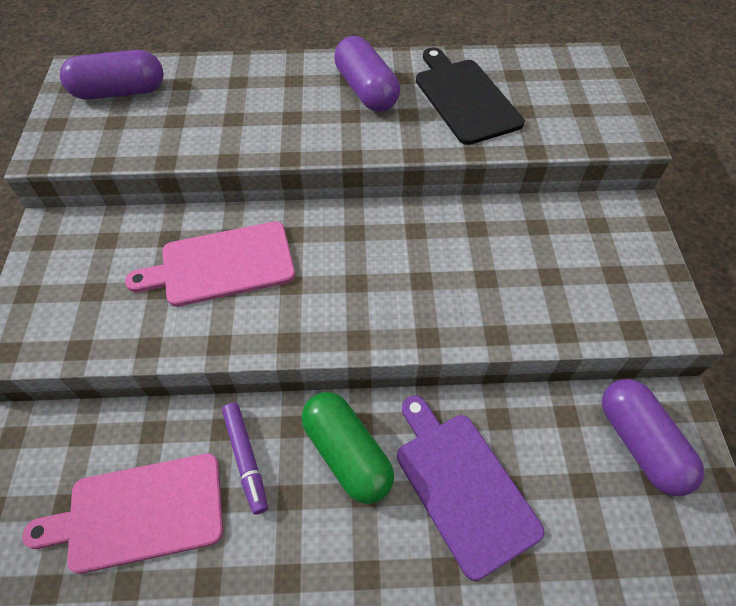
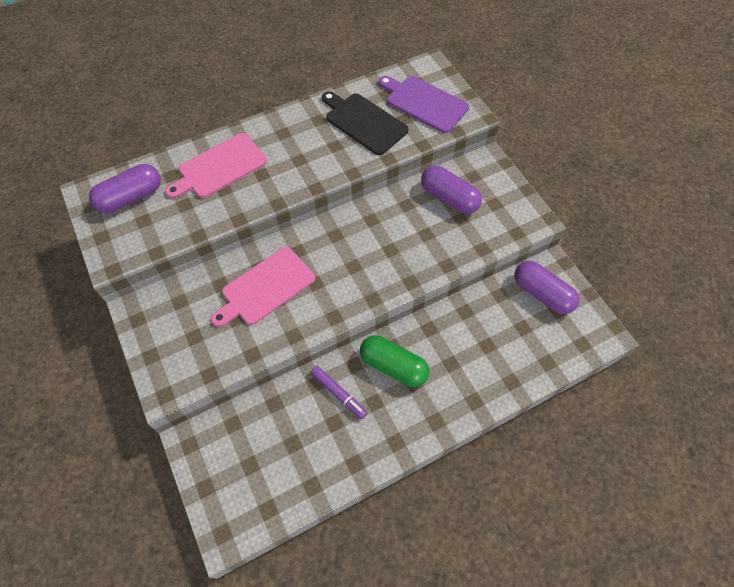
camera: 25 degrees left, 5 degrees up
pink cutting board [22,454,224,574] -> pink cutting board moved to [165,133,267,199]
purple capsule [334,36,400,112] -> purple capsule moved to [421,166,482,214]
purple cutting board [397,396,545,581] -> purple cutting board moved to [379,76,469,133]

